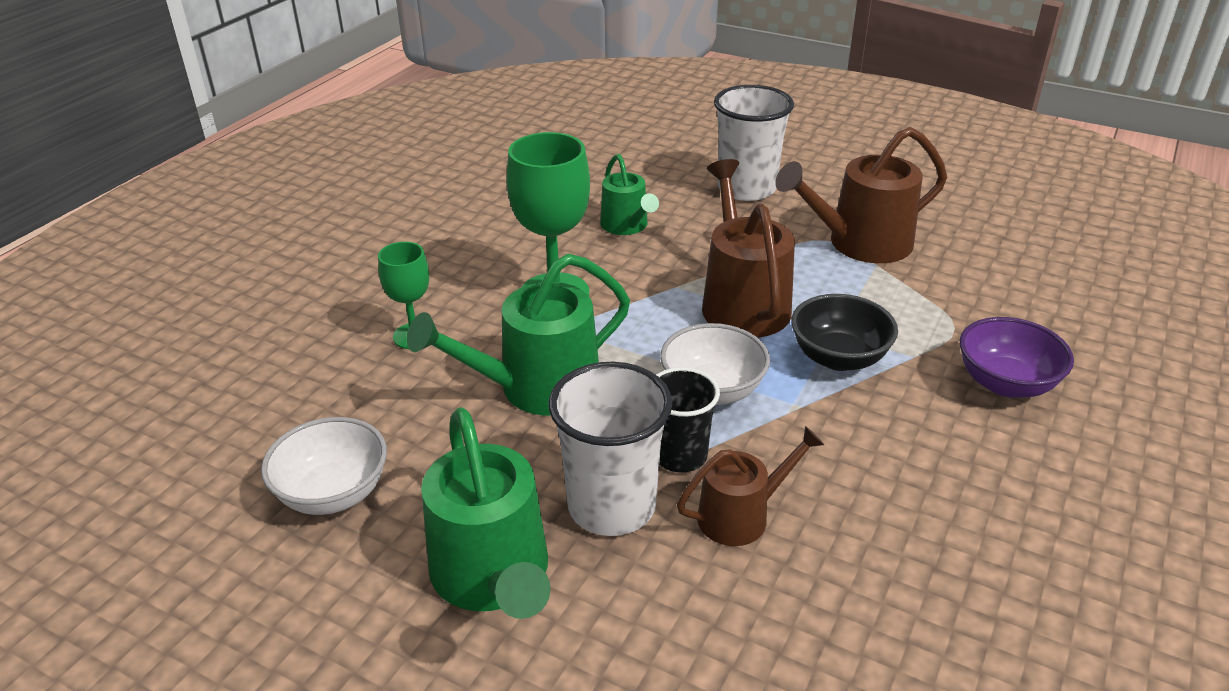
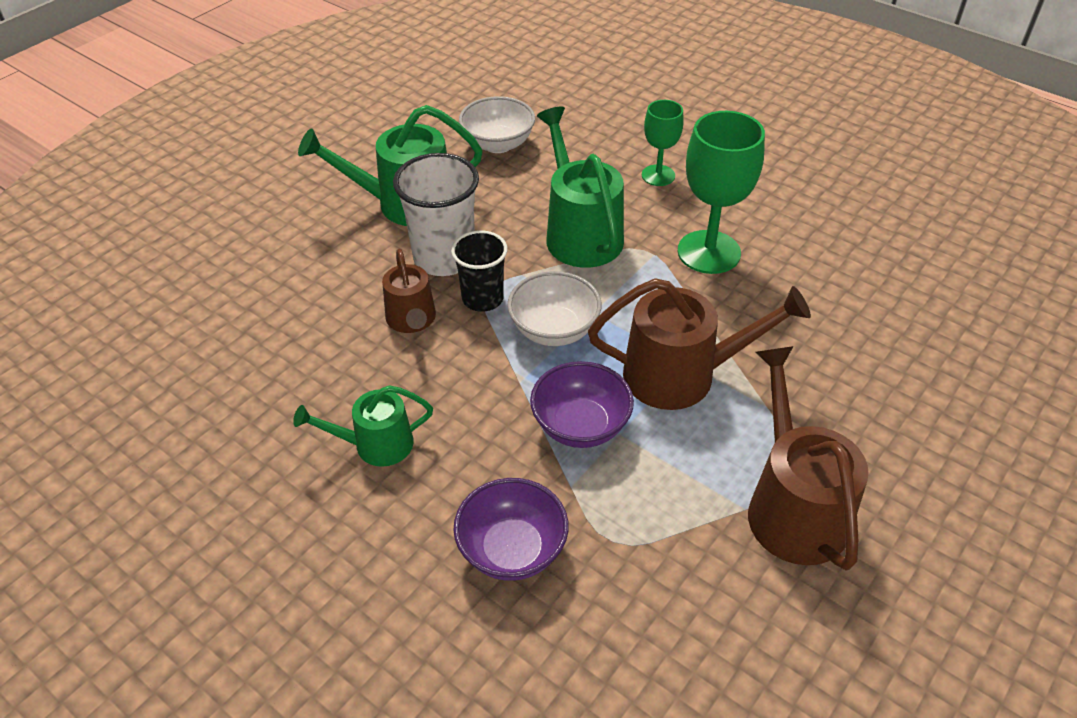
camera: 100 degrees right, 10 degrees up
green watering can [600,154,659,235] -> green watering can moved to [293,385,433,467]
white cup [714,85,794,201] -> none
black bowl [791,294,898,371] -> purple bowl [530,361,634,448]

